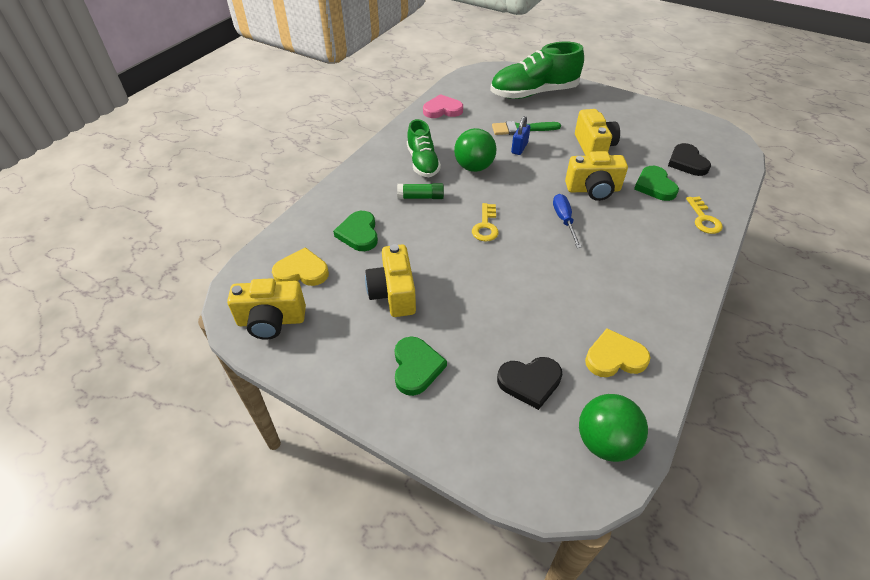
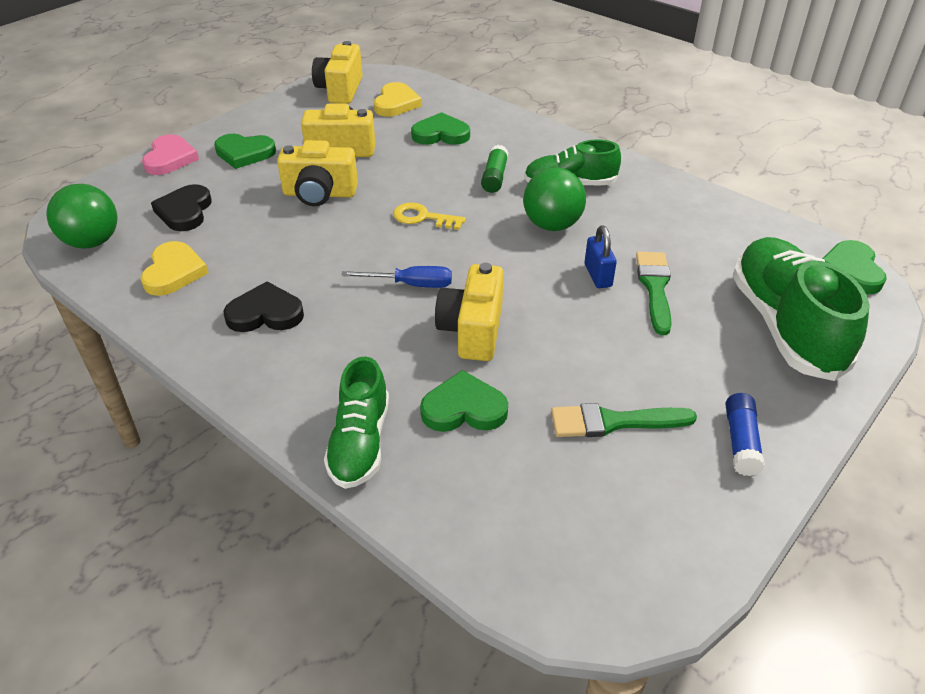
camera: 100 degrees right, 5 degrees down
pink heart [423,94,463,118] -> pink heart moved to [142,134,199,175]
blue padlock [511,116,530,155] -> blue padlock turned 45 degrees clockwise [585,226,617,288]
yellow camera [575,109,620,156] -> yellow camera moved to [277,140,358,206]
black heart [668,143,711,176] -> black heart moved to [223,281,304,332]
yellow key [686,196,723,234] -> green shoe [324,356,389,489]
none -> green brush [551,403,697,437]
none -> blue glue stick [725,393,765,476]
none -> green heart [822,240,887,294]

